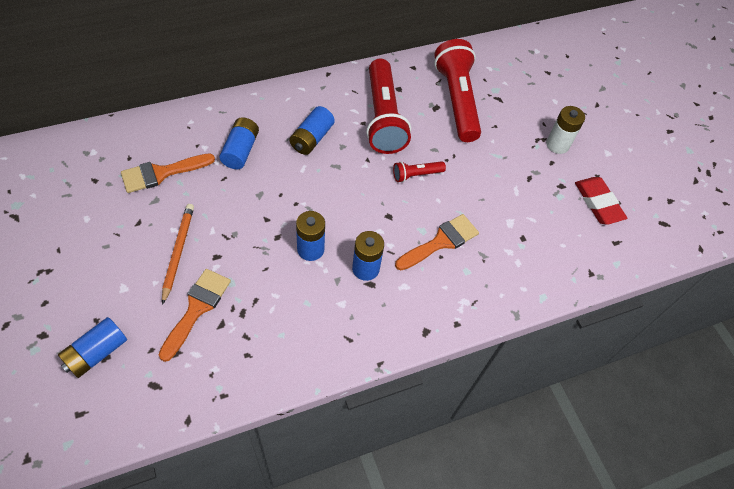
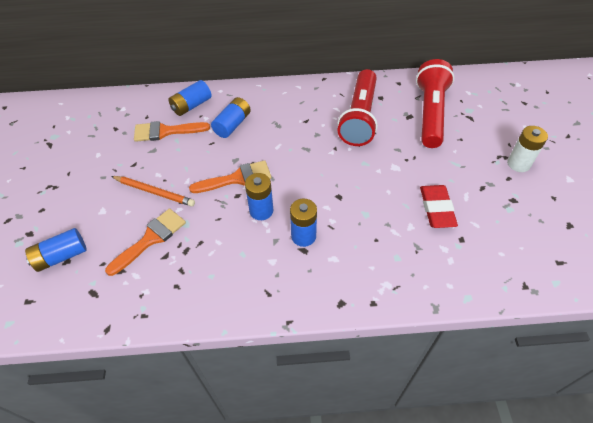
camera: 25 degrees right, 5 degrees down
orange pencil [162,204,194,305] -> orange pencil turned 90 degrees clockwise [111,176,195,207]
blue battery [290,106,335,155] -> blue battery moved to [168,80,212,116]
red flashlight [393,161,446,182] -> none
orange brush [395,214,479,270] -> orange brush moved to [189,160,271,193]
red eraser [575,177,627,225] -> red eraser moved to [420,185,458,228]

